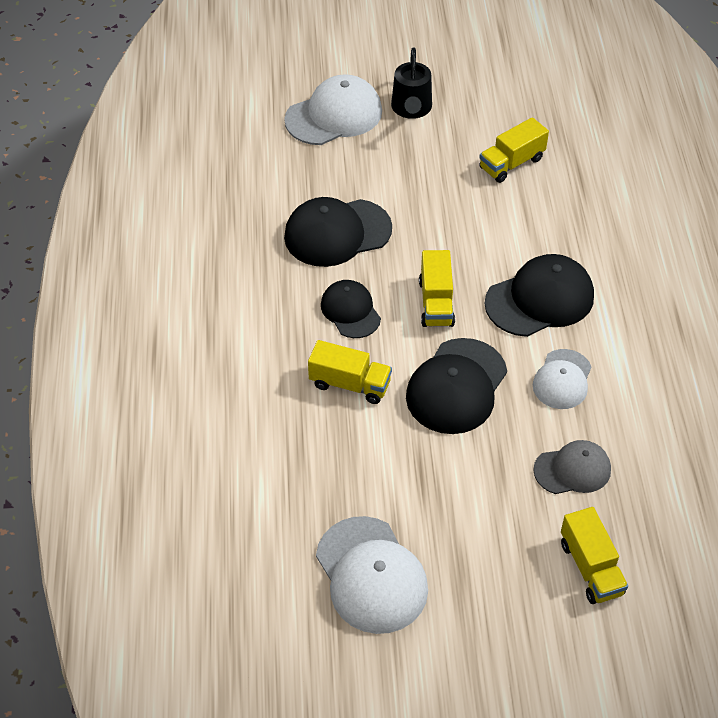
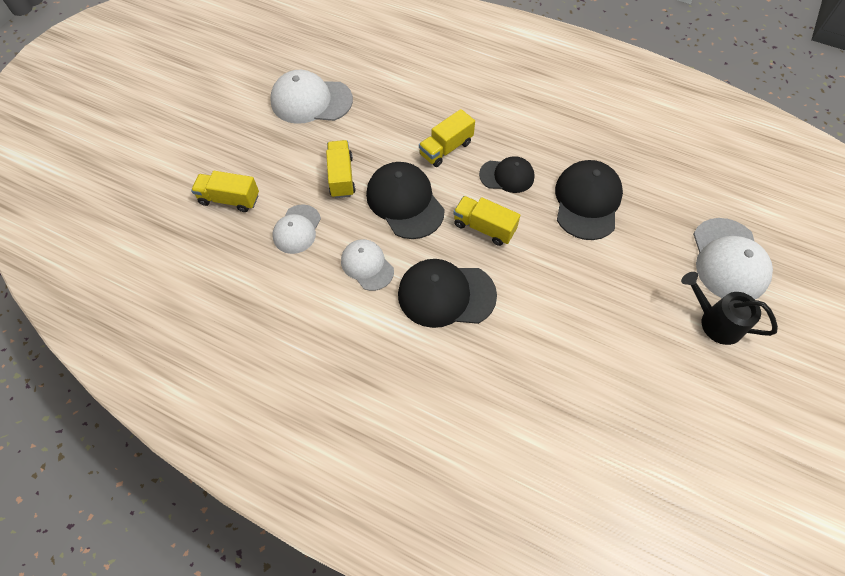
camera: 120 degrees right, 10 degrees up
yellow truck [479,117,549,183] -> yellow truck moved to [326,140,356,198]
black cap [485,254,594,337] -> black cap turned 90 degrees clockwise [398,259,497,328]
grey cap [533,440,611,494] -> white cap [272,204,321,254]

